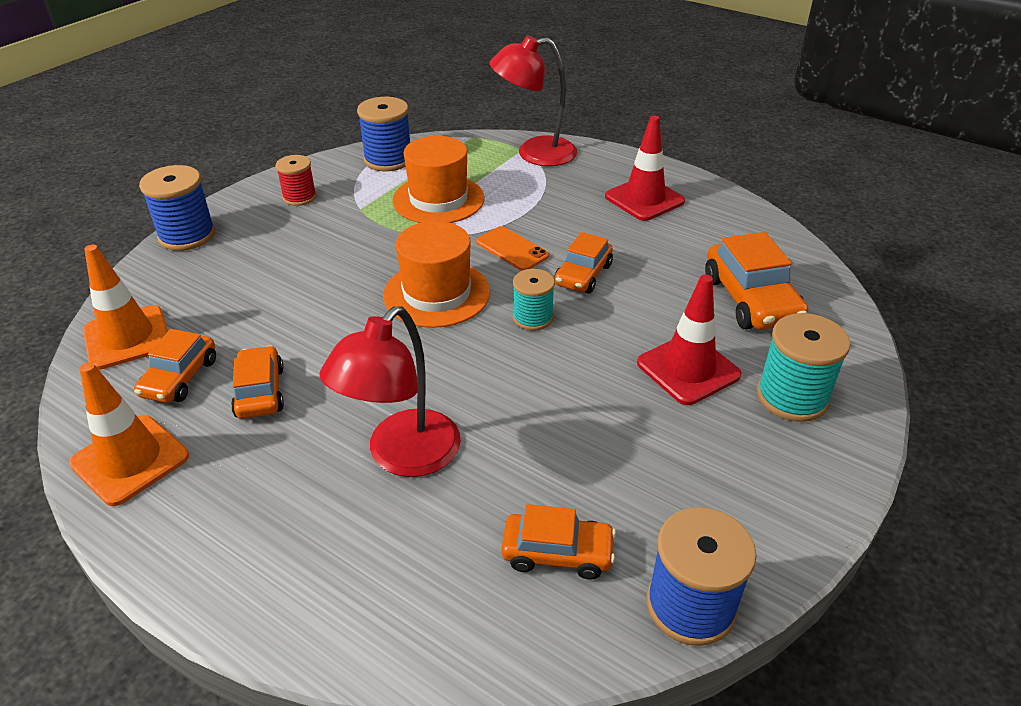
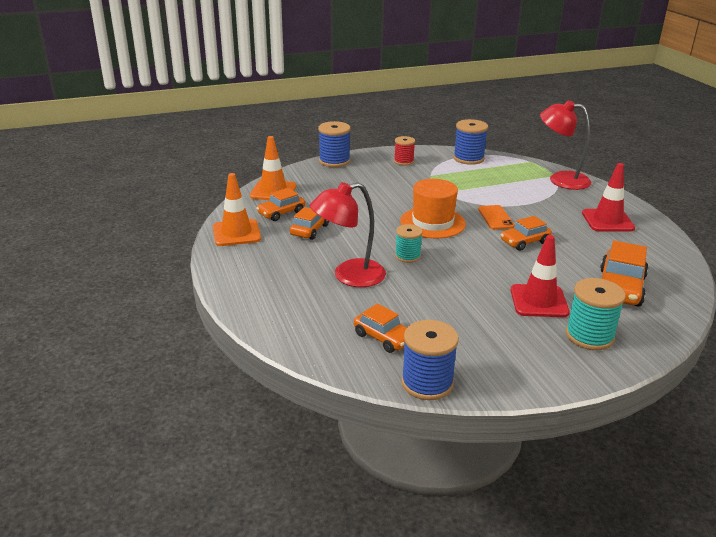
camera: 35 degrees right, 10 degrees down
orange hat [392,136,485,223] -> none
turquoise spool [513,269,555,331] -> turquoise spool moved to [395,224,423,263]

